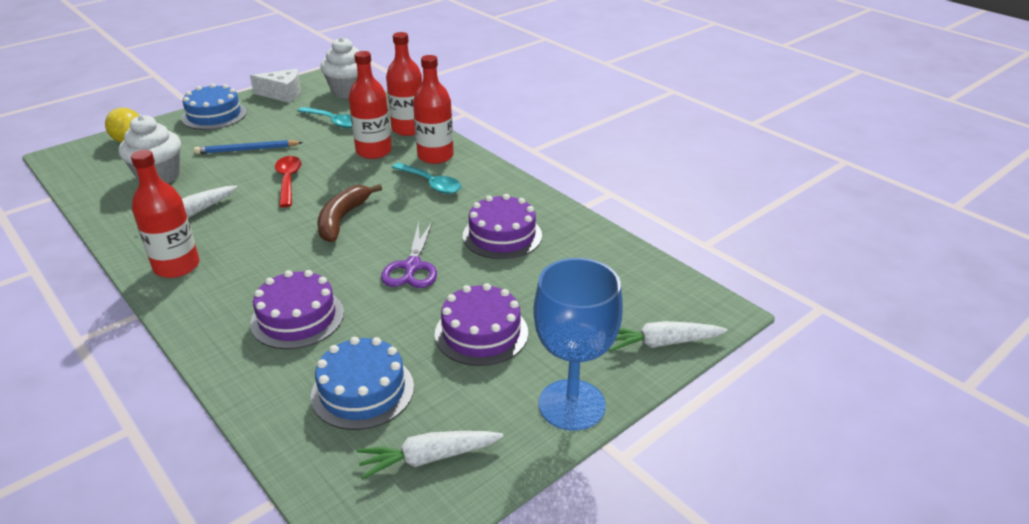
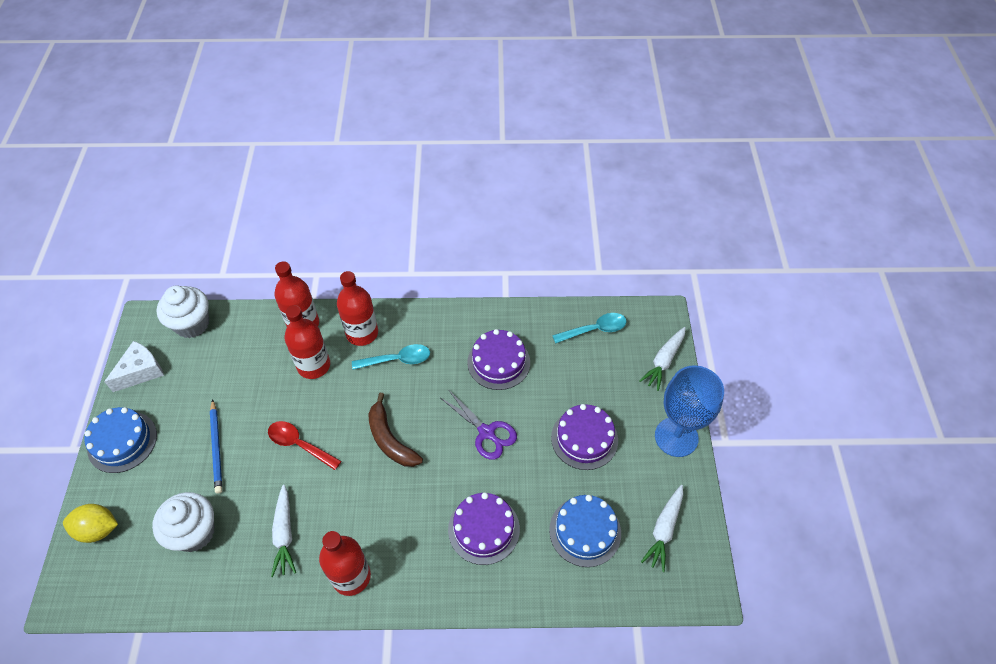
camera: 50 degrees left, 20 degrees up
blue pencil [194,140,303,154] -> blue pencil turned 45 degrees counterclockwise [210,399,222,494]
turquoise spoon [297,107,352,128] -> turquoise spoon moved to [552,313,627,344]

